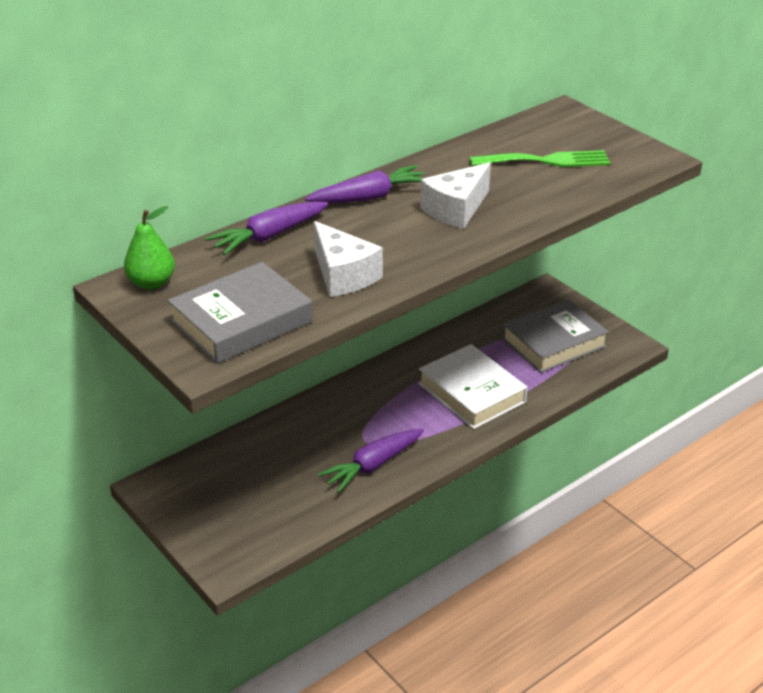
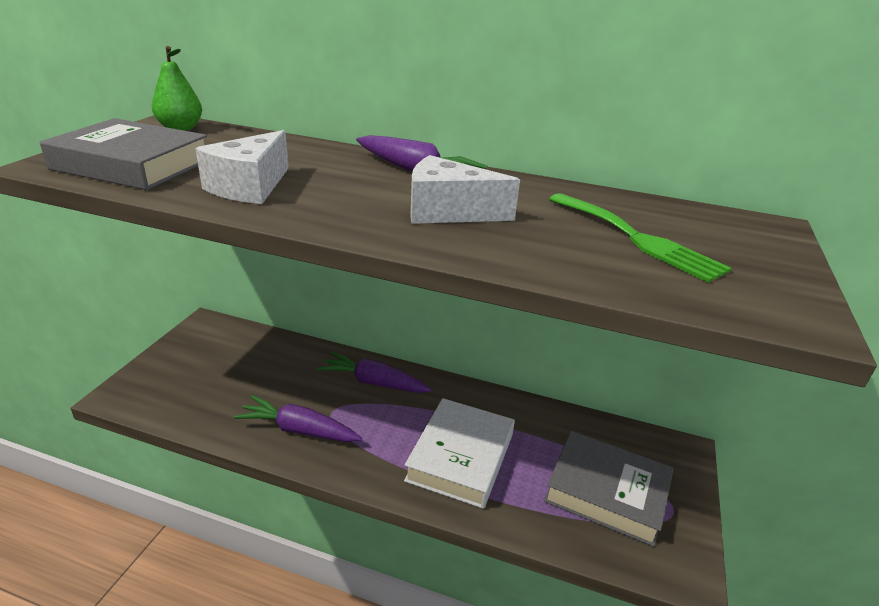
camera: 55 degrees right, 5 degrees down
purple carrot [205,201,328,255] -> purple carrot moved to [317,351,431,393]

